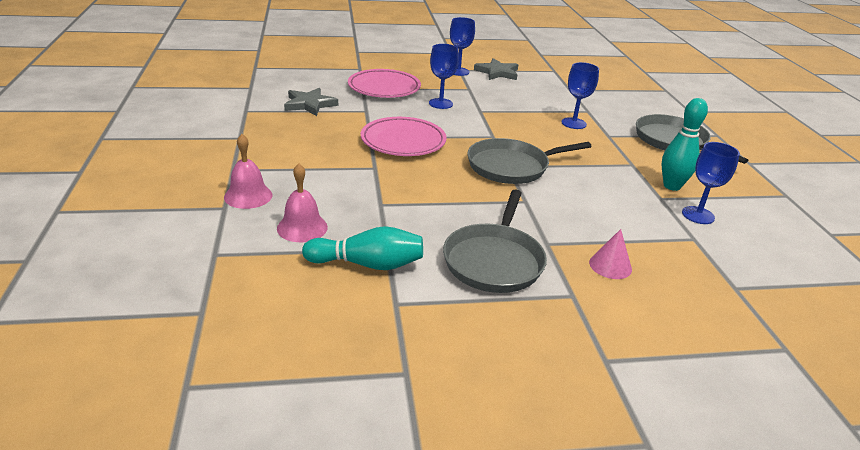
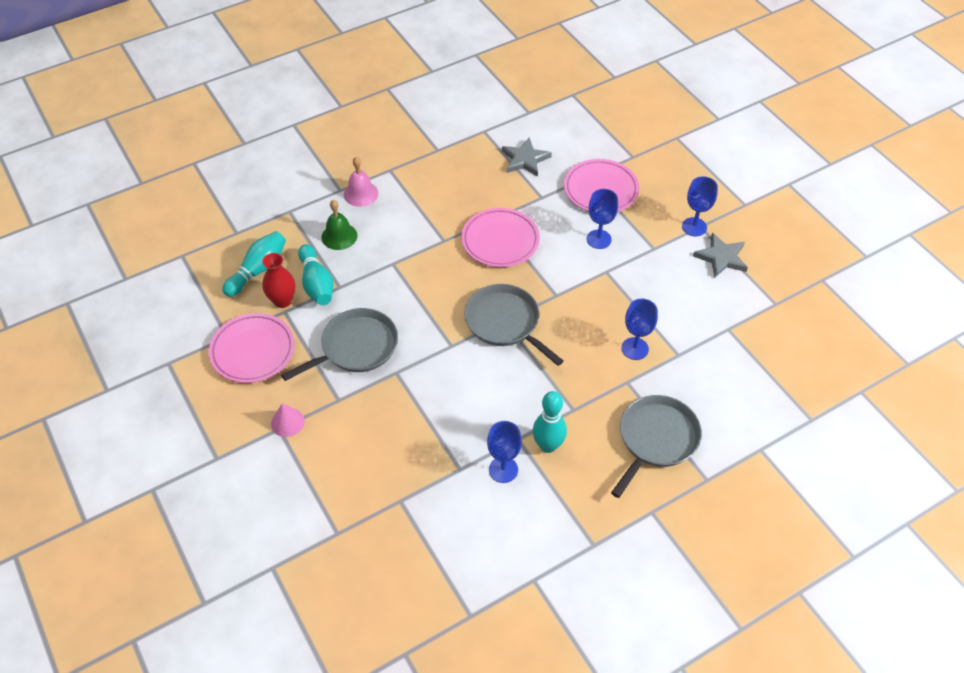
camera: 70 degrees right, 20 degrees up
pink bell [277,163,328,242] -> green bell [321,200,357,250]
grey pan [443,189,547,293] -> grey pan turned 150 degrees clockwise [281,308,398,381]
pink cone [589,229,632,279] -> pink cone moved to [271,403,305,437]
none -> pink plate [209,313,295,383]
none -> turquoise bowling pin [222,231,286,297]
none -> red vase [262,253,295,308]

